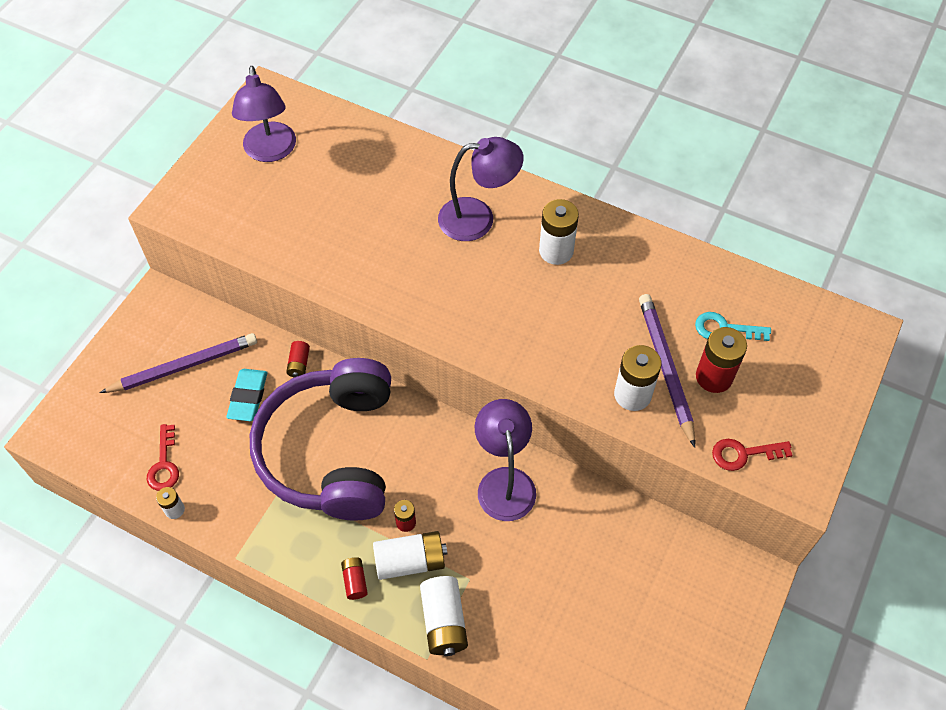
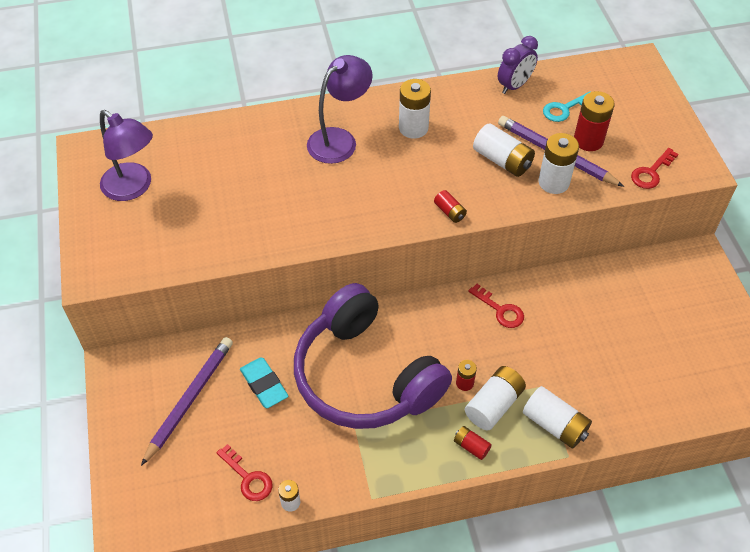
camera: 40 degrees left, 5 degrees down
red battery [286,341,310,377] -> red battery moved to [434,190,467,223]
purple lamp [475,399,536,521] -> red key [468,284,524,328]
none -> white battery [473,123,535,177]
none -> purple clock [498,36,538,94]

